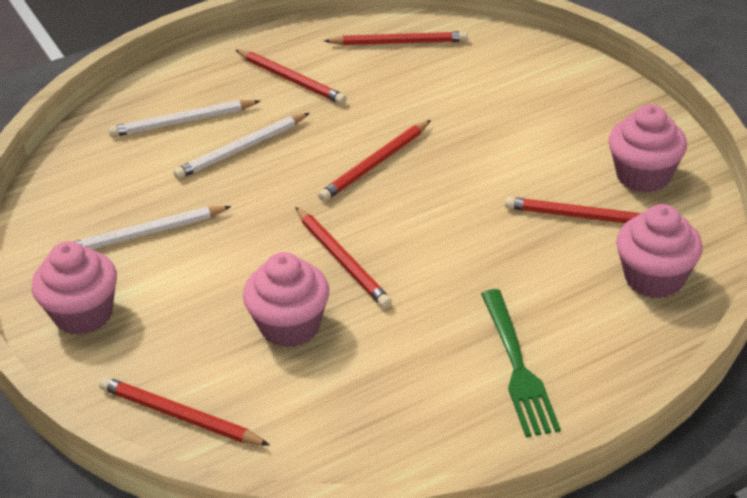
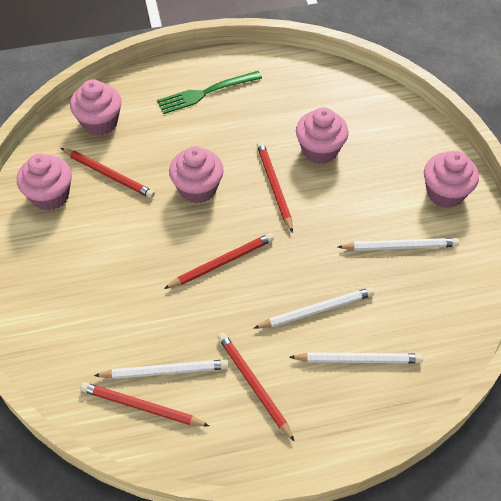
camera: 165 degrees left, 15 degrees up
red pencil [99,377,270,446] -> none
green fork [481,289,561,438] -> green fork turned 120 degrees counterclockwise [157,71,262,114]
none -> white pencil [94,360,229,379]
none -> pink cupcake [169,146,224,204]

